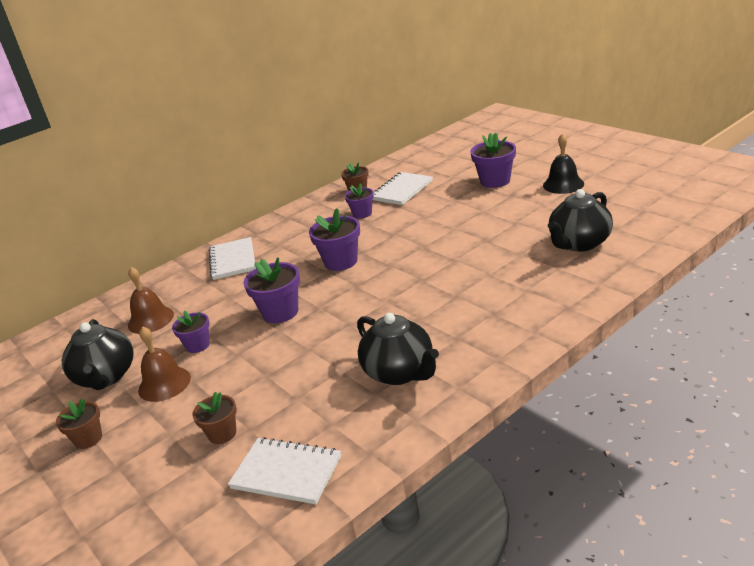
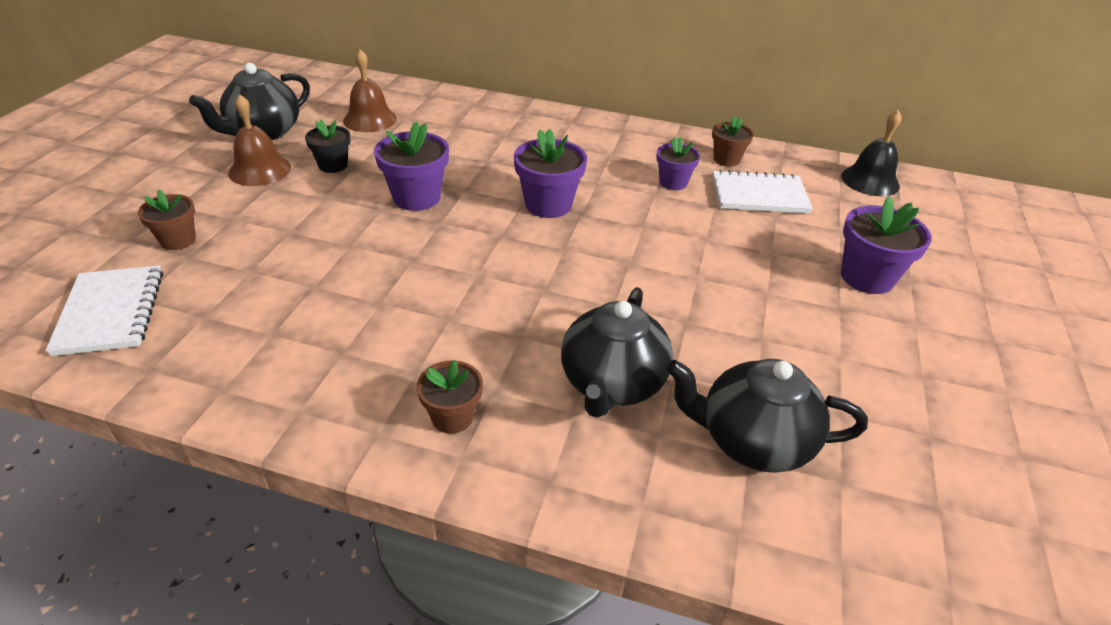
camera: 50 degrees right, 10 degrees up
brown flower pot [56,398,102,449] -> brown flower pot moved to [417,360,483,434]
purple flower pot [172,310,210,353] -> black flower pot [305,120,351,173]
white notebook [209,237,256,280] -> none
black teapot [357,313,439,385] -> black teapot moved to [561,287,673,417]
black bell [543,133,584,194] -> black bell moved to [841,110,901,196]

